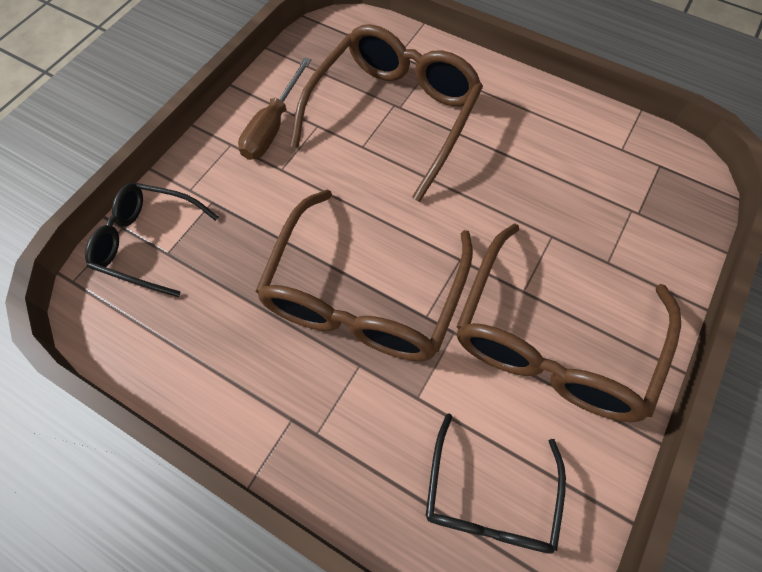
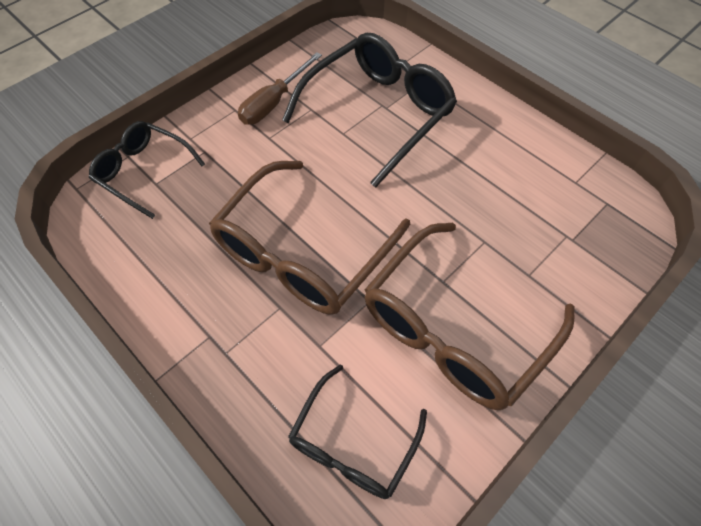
camera: 15 degrees right, 5 degrees down
brown glasses [290,24,483,202] -> black glasses [282,33,457,188]

